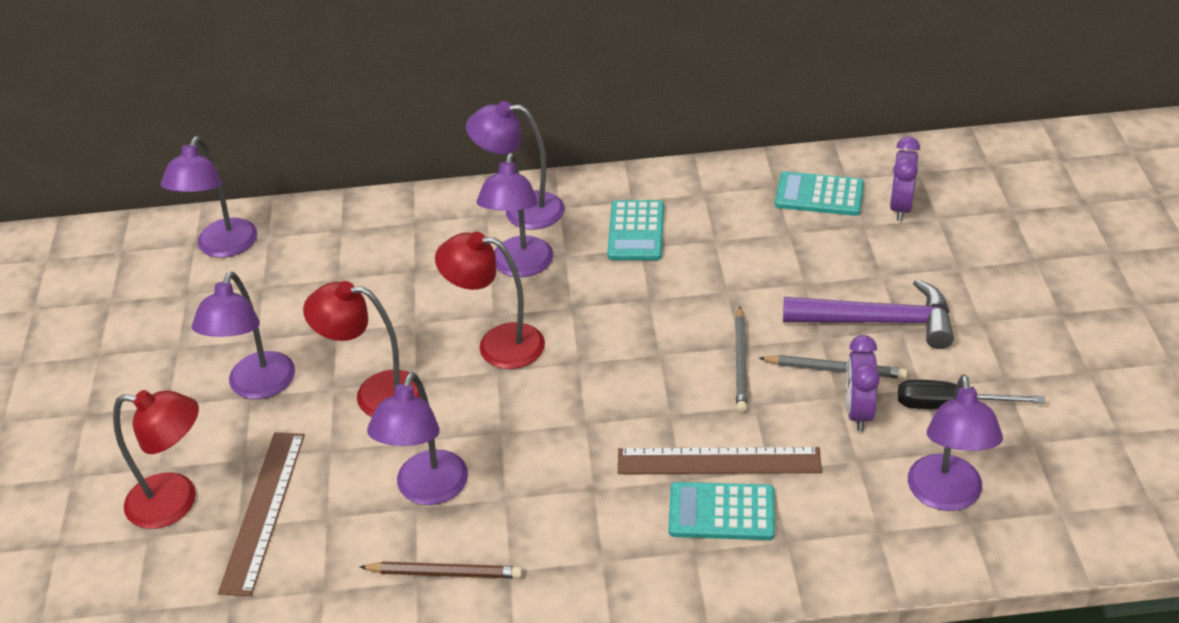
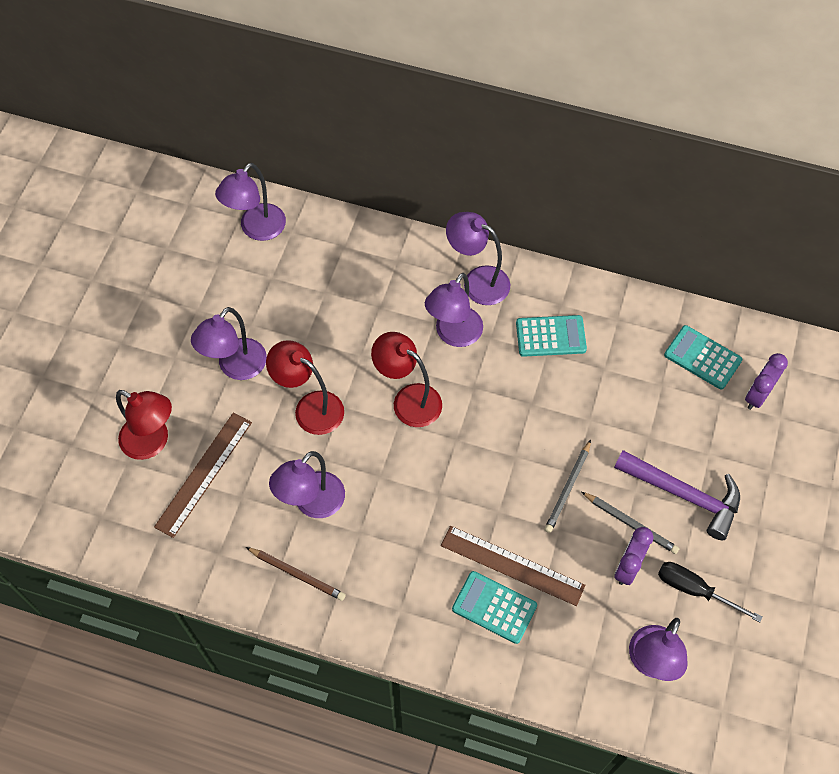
camera: 20 degrees right, 20 degrees up
turquoise calculator [607,200,664,260] -> turquoise calculator turned 120 degrees counterclockwise [516,315,587,357]

